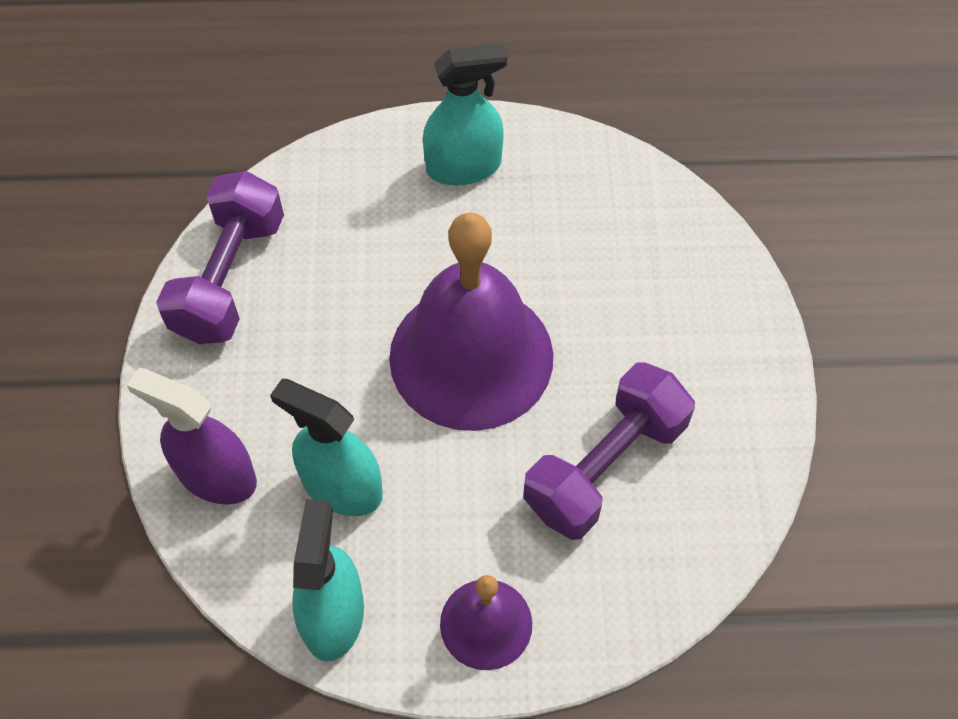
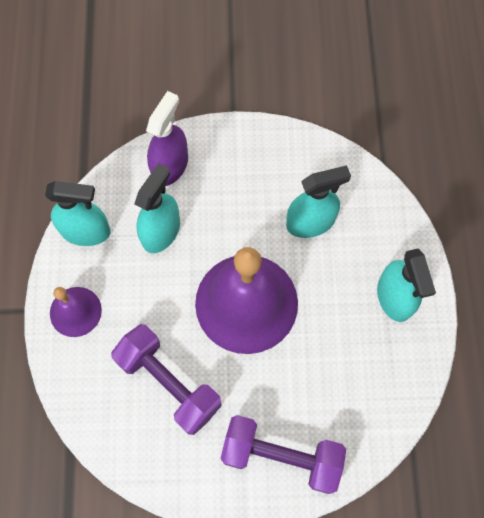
camera: 90 degrees right, 10 degrees up
purple dumbbell [156,171,284,344] -> purple dumbbell moved to [220,415,346,494]
none -> turquoise spray bottle [286,165,351,238]

